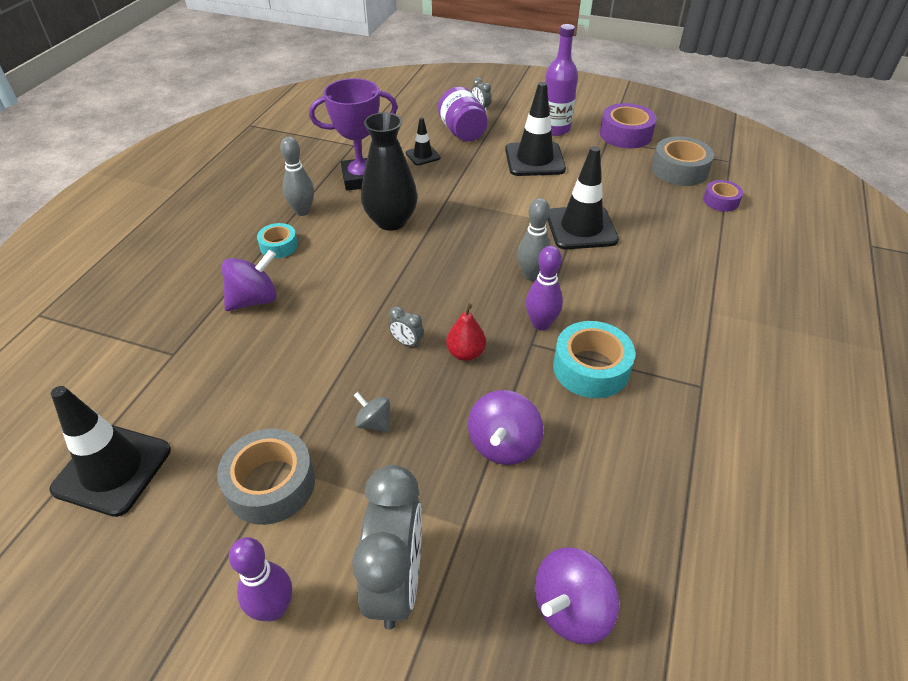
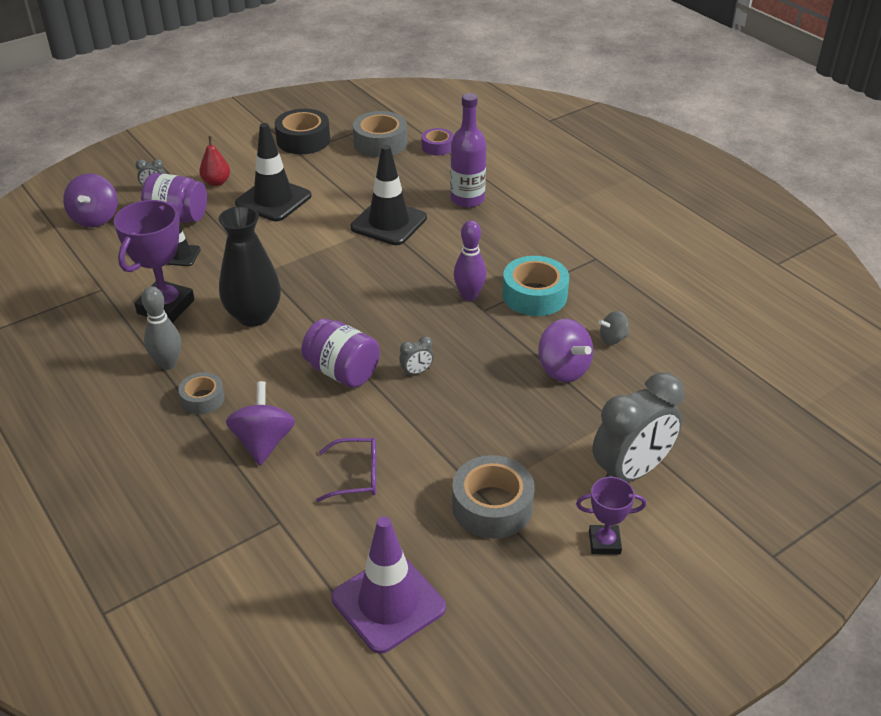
camera: 55 degrees left, 5 degrees down
black traffic cone [49,386,171,517] -> purple traffic cone [331,516,446,654]
purple bowling pin [229,537,292,621] -> purple trophy [576,477,646,555]
turquoise tape [257,223,298,258] -> grey tape [178,372,225,414]
grey clock [352,465,422,630] -> grey clock turned 105 degrees clockwise [592,373,684,482]
grey spinning top [354,392,390,433] -> grey spinning top moved to [598,311,629,345]
red pear [446,303,486,361] -> red pear moved to [199,136,230,186]
grey bowling pin [517,198,551,281] -> none
purple spinning top [535,547,619,645] -> purple spinning top moved to [63,173,118,227]
purple bottle [545,24,578,136] -> purple bottle moved to [450,93,486,208]
purple tape [600,103,657,149] -> black tape [275,109,330,154]
none -> purple jar [301,318,380,388]
none -> purple glasses [316,438,376,502]

